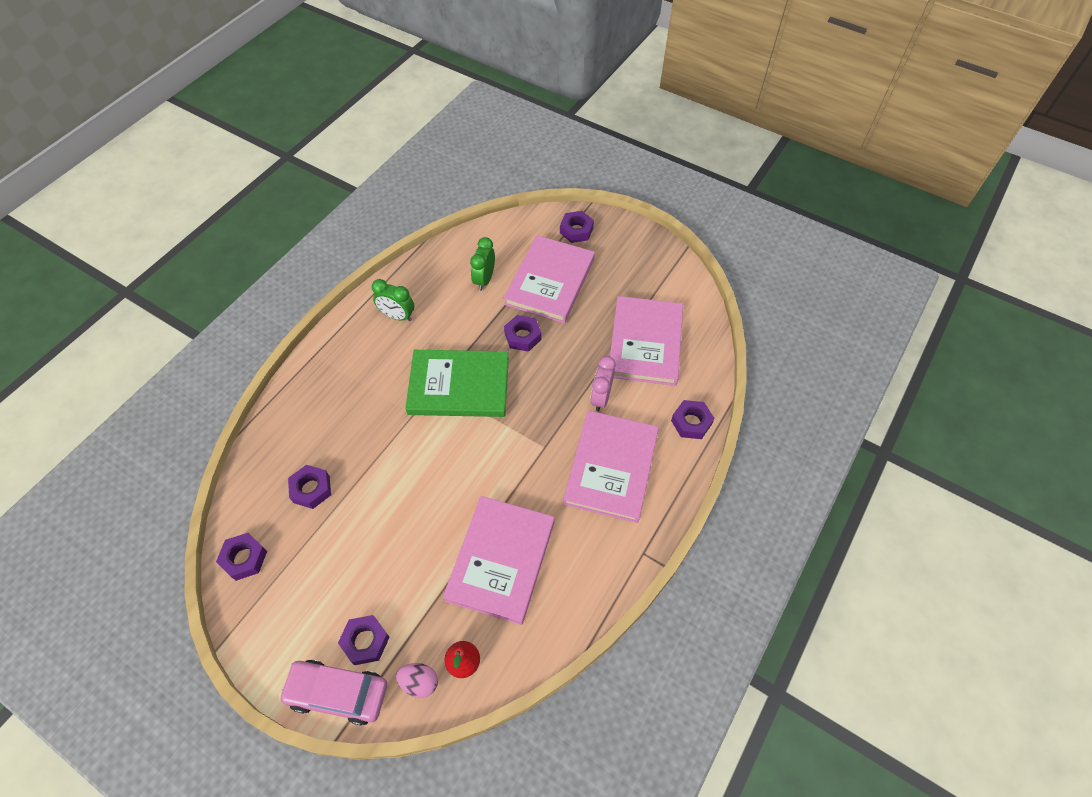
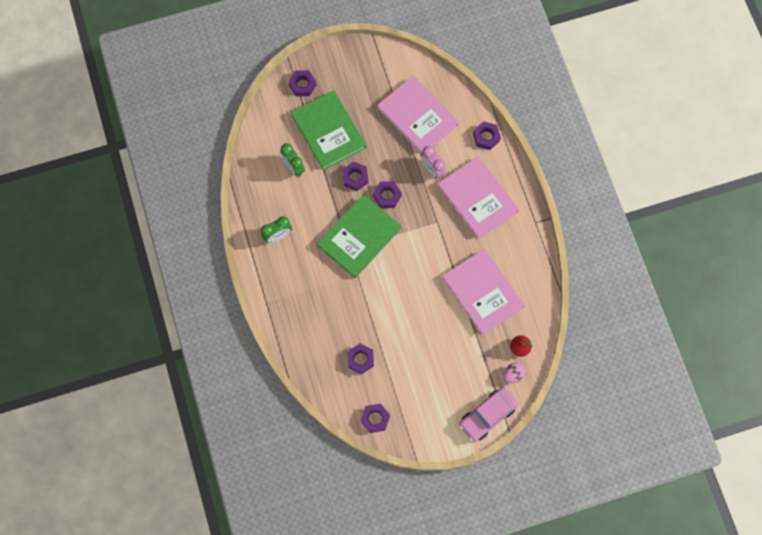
camera: 50 degrees left, 15 degrees up
purple nut [338,615,390,665] -> purple nut moved to [373,181,402,208]
pink book [504,235,595,323] -> green book [291,90,366,170]

